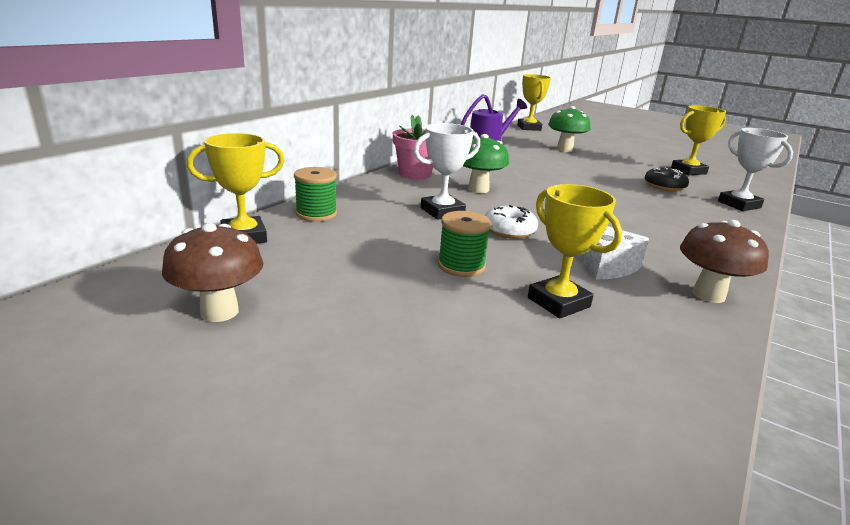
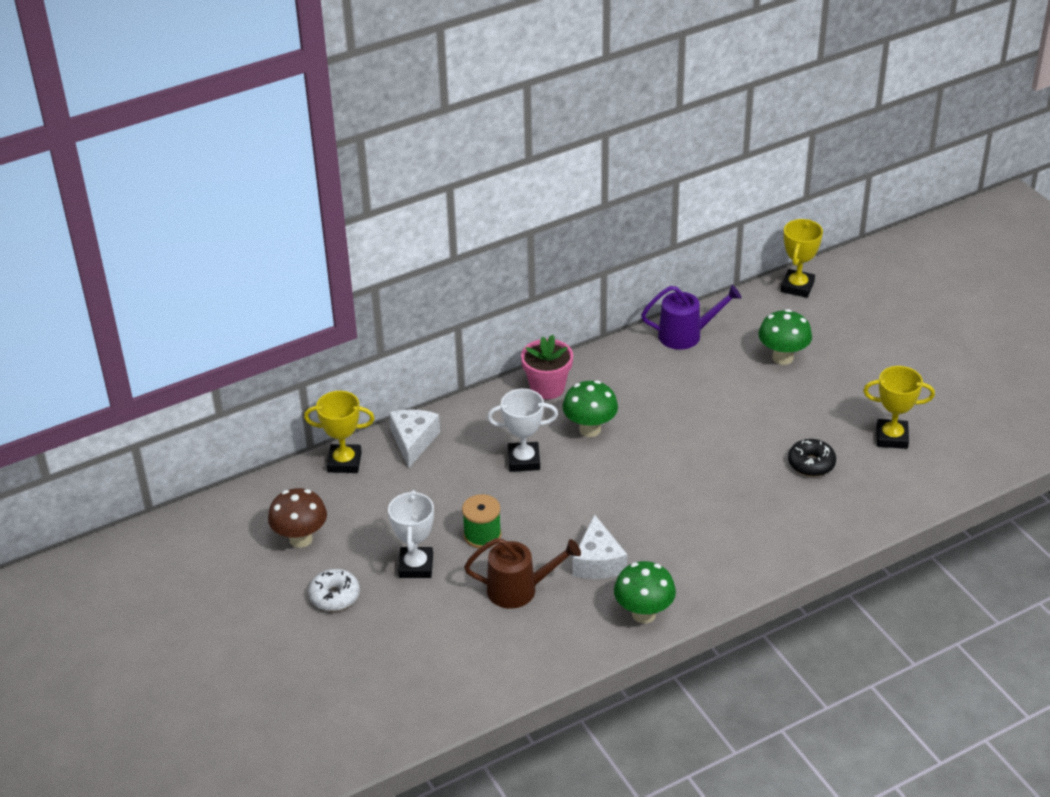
camera: 30 degrees right, 15 degrees up
green spool [294,167,337,222] -> white cheese [389,409,440,468]
white donut [485,205,538,239] -> white donut moved to [308,569,360,611]
yellow trophy [528,184,622,318] -> brown watering can [464,538,581,609]
brown mushroom [680,220,769,303] -> green mushroom [614,561,676,624]
white trophy [718,128,793,211] -> white trophy moved to [388,490,434,578]

